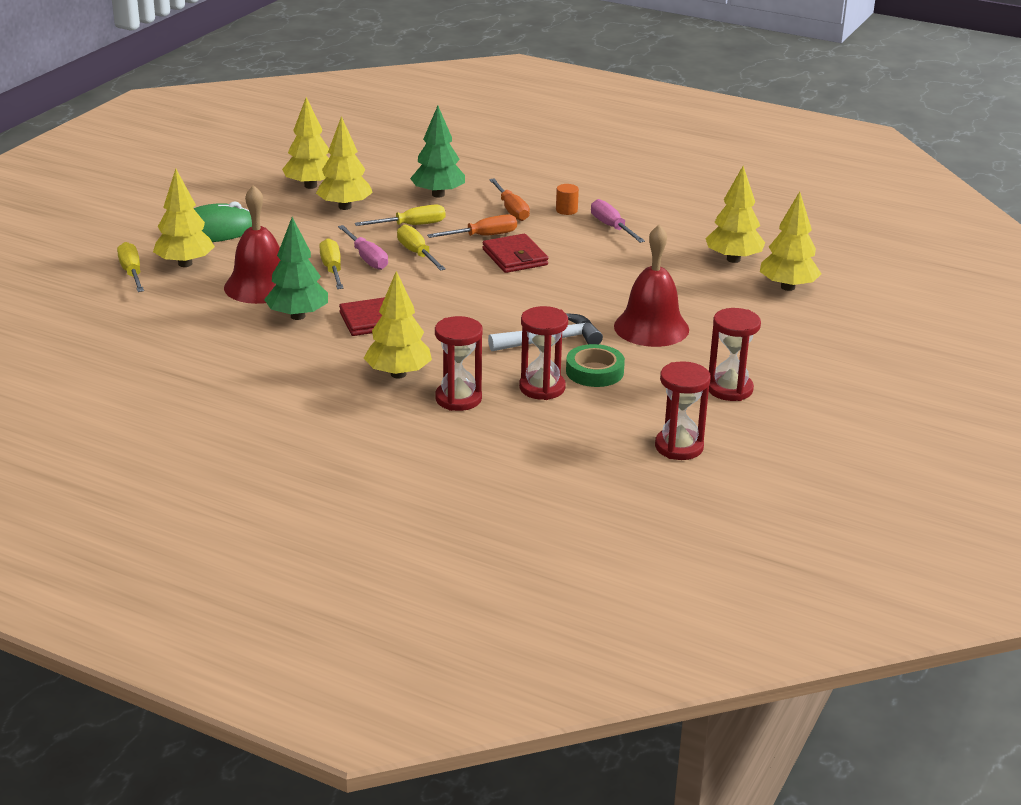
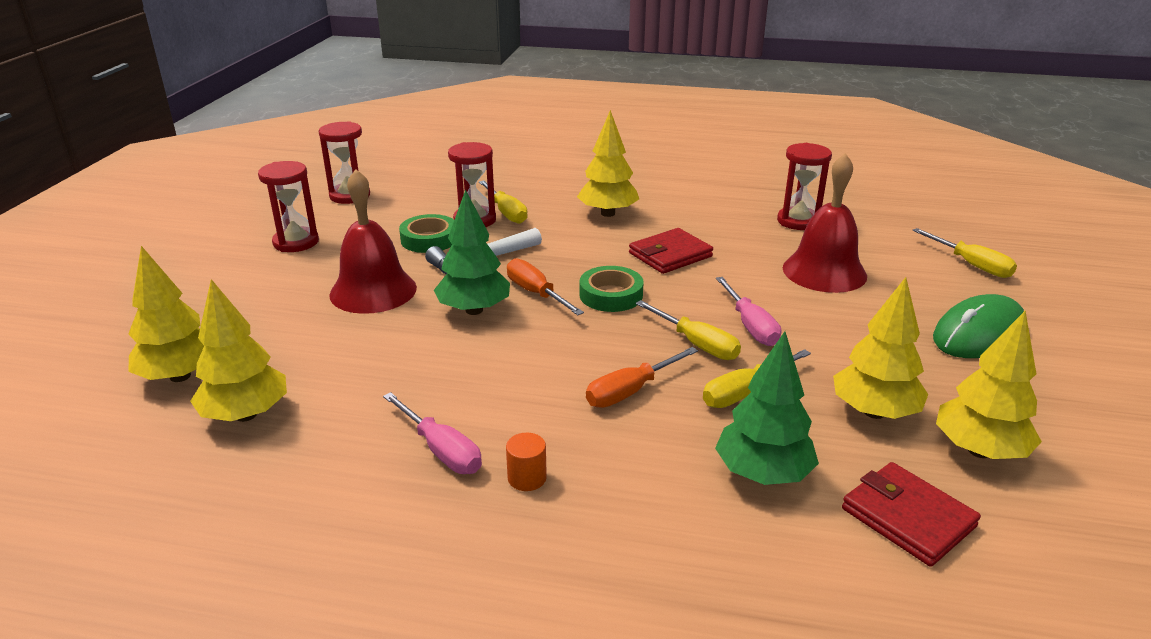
camera: 165 degrees right, 0 degrees up
yellow tree [153,169,215,267] -> none
green tree [264,217,328,320] -> green tree moved to [434,190,510,315]
yellow screwdriver [319,238,344,289] -> yellow screwdriver moved to [479,181,528,224]
pink screwdriver [338,225,388,270] -> pink screwdriver turned 150 degrees counterclockwise [716,277,781,346]
red hourglass [435,316,483,411] -> red hourglass moved to [777,143,832,230]
red wallet [482,234,548,273] -> red wallet moved to [842,462,981,567]
orange screwdriver [489,179,530,221] -> orange screwdriver moved to [507,258,584,315]
none -> green tape [579,266,643,312]

